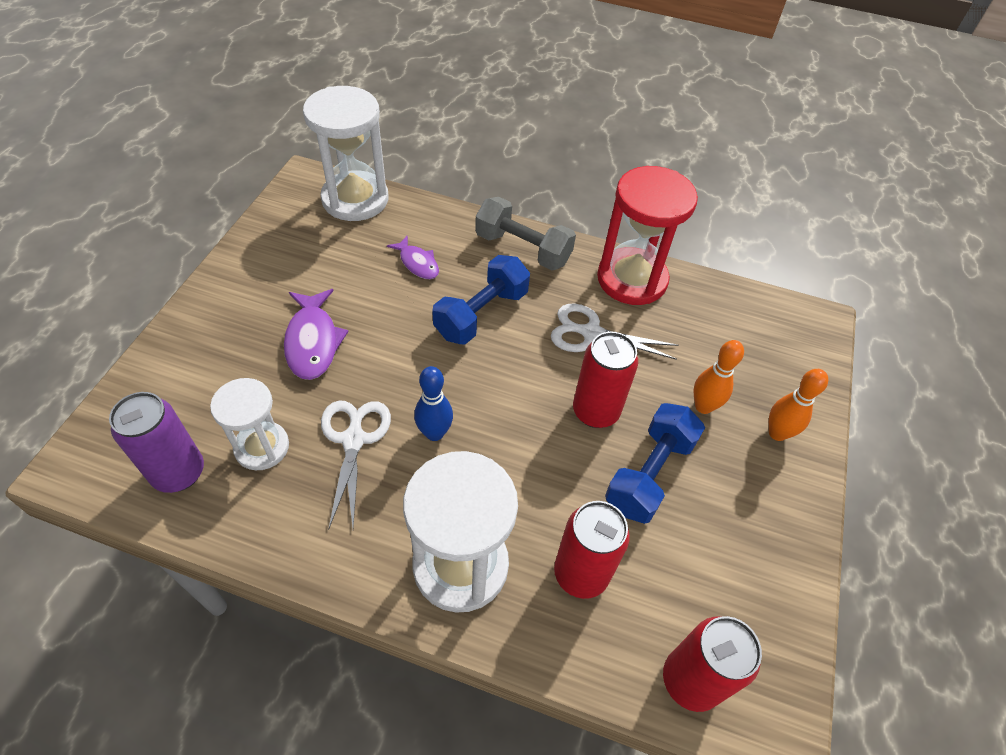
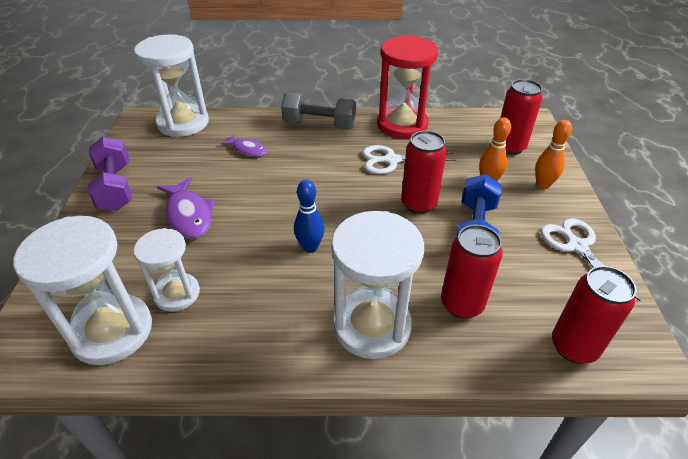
camera: 15 degrees left, 10 degrees down
purple can [109,392,204,493] -> white hourglass [14,216,152,365]
white scissors [321,401,391,530] -> white scissors moved to [541,218,641,302]
blue dumbbell [432,255,530,344] -> none
none -> purple dumbbell [88,136,132,211]
none -> red can [500,79,543,155]

